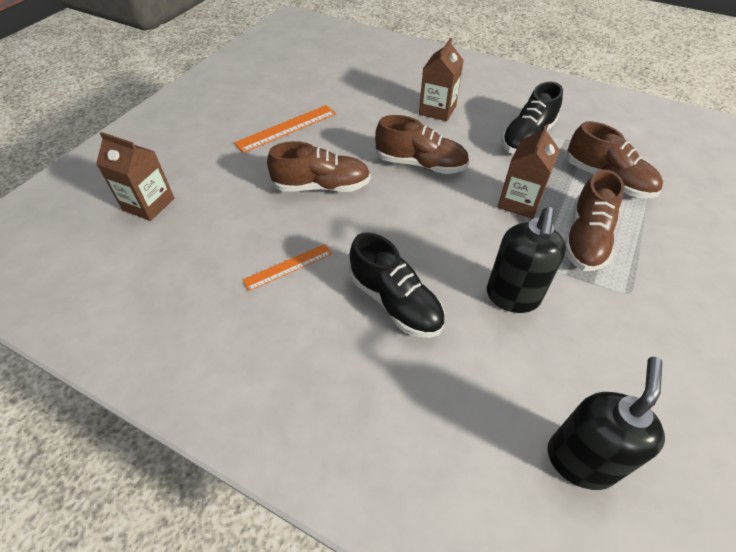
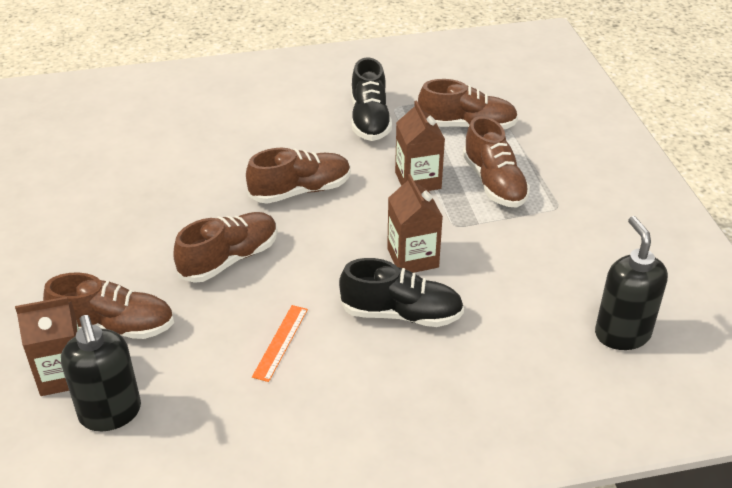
camera: 40 degrees left, 10 degrees down
orange ruler [234,105,336,153] -> none
brown carton [419,38,464,121] -> brown carton moved to [387,174,443,273]
black soap dispenser [487,207,566,313] -> black soap dispenser moved to [61,315,141,431]
none -> brown shoe [43,272,174,339]

